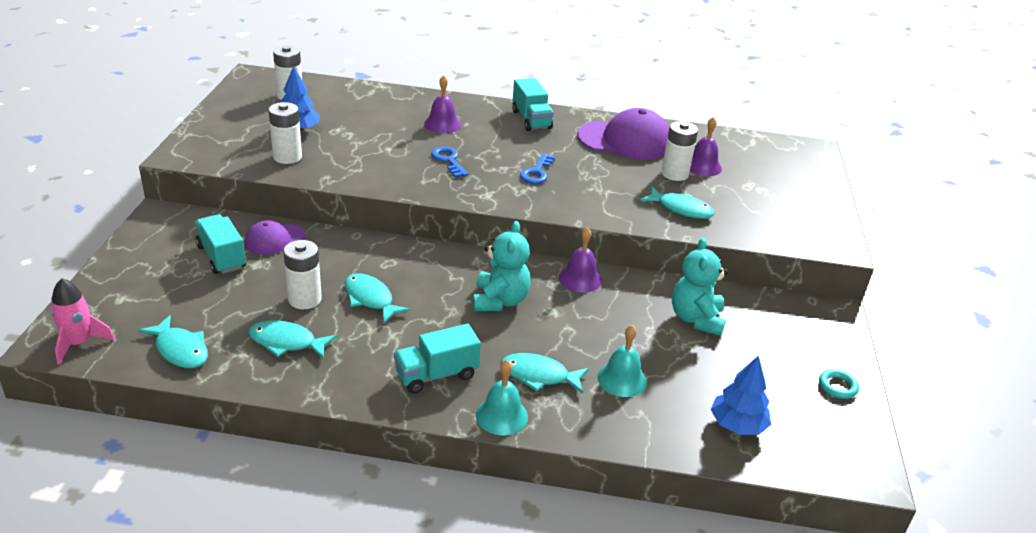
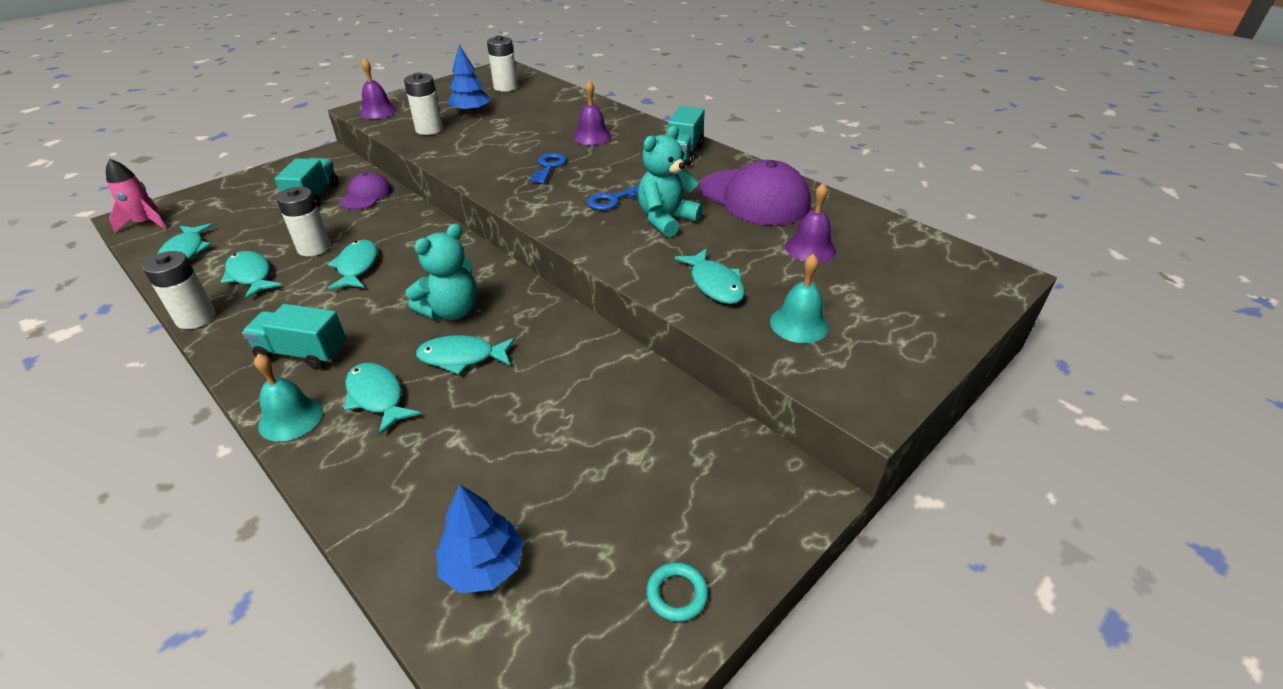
camera: 40 degrees right, 5 degrees up
purple cap [245,220,305,255] -> purple cap turned 105 degrees clockwise [340,172,392,210]
purple bell [559,227,602,293] -> purple bell moved to [360,58,397,119]
turquoise bell [597,325,647,397] -> turquoise bell moved to [770,254,829,343]
white battery [661,121,698,181] -> white battery moved to [142,251,216,329]
turquoise teddy bear [672,238,728,336] -> turquoise teddy bear moved to [638,126,703,237]
none -> turquoise fish [416,335,515,375]

